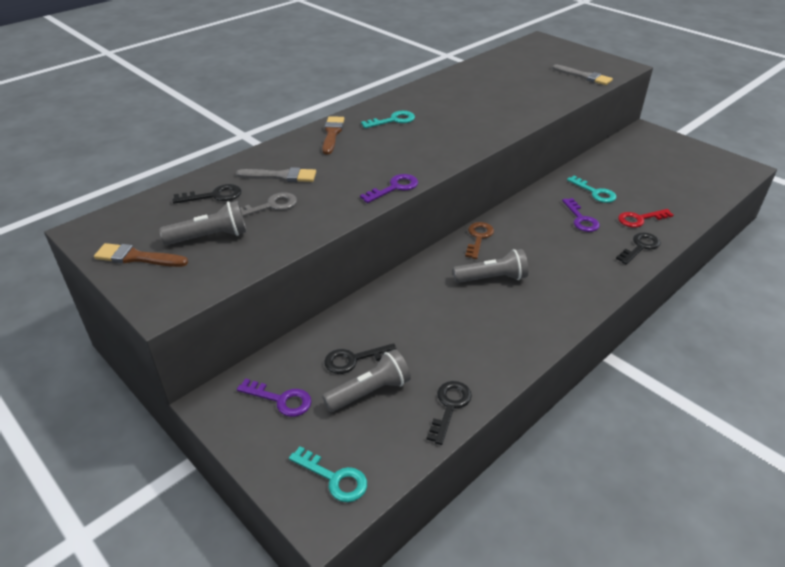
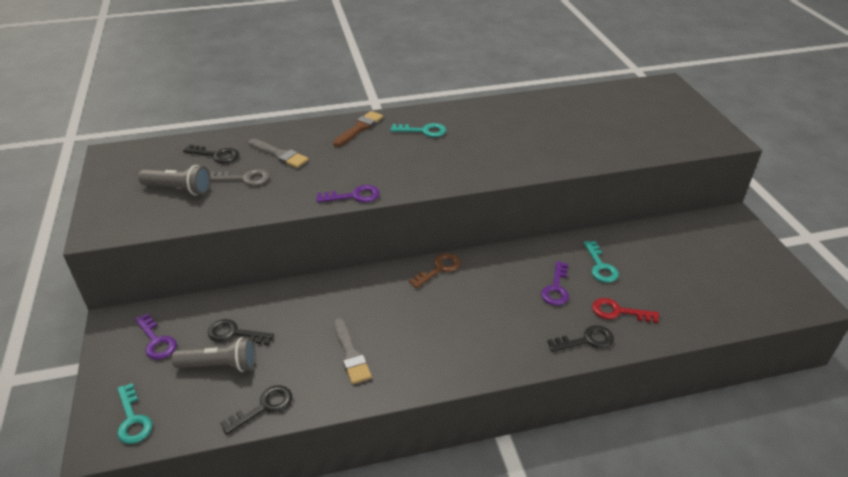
camera: 30 degrees right, 0 degrees up
brown brush [94,243,188,267] -> none
grey flashlight [453,249,528,283] -> none
grey brush [552,64,613,85] -> grey brush moved to [334,318,372,384]

